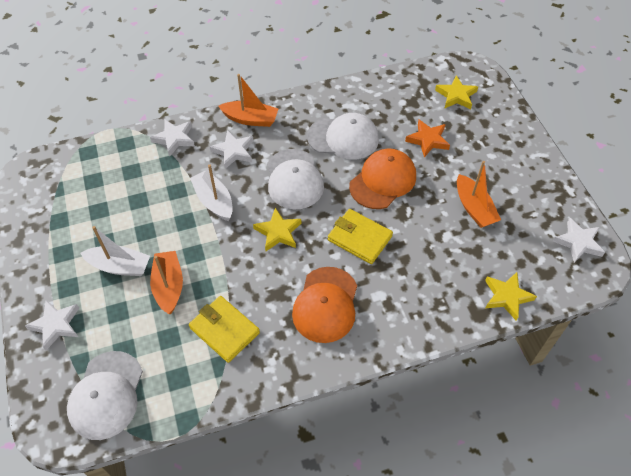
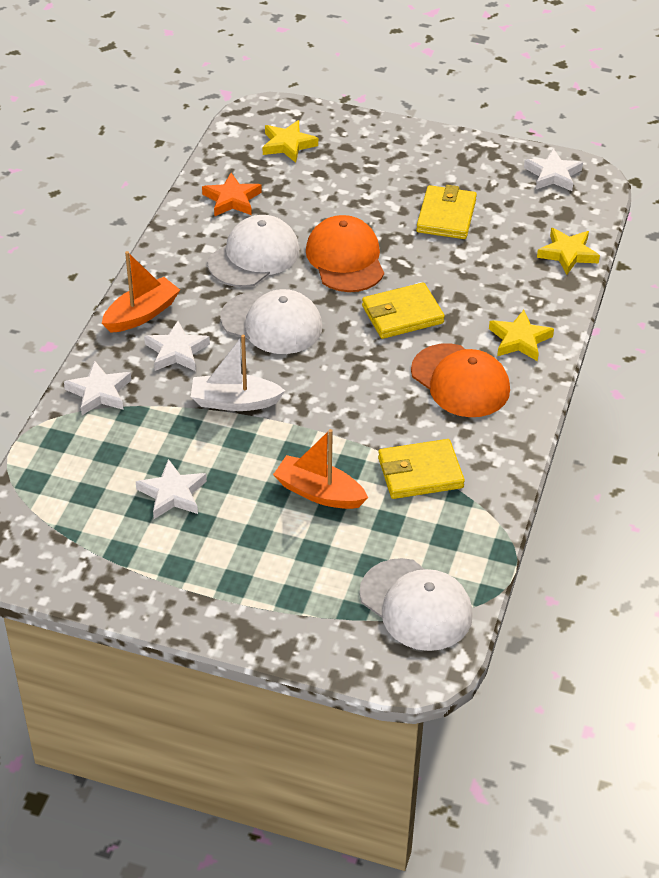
camera: 55 degrees left, 10 degrees down
white star [25,300,79,351] -> white star moved to [136,459,207,519]
white boat [80,226,150,276] -> none
yellow star [253,208,301,251] -> yellow star moved to [489,310,554,361]
orange star [405,120,450,157] -> orange star moved to [202,173,262,217]
orange boat [457,161,501,228] -> yellow wallet [416,185,477,239]

